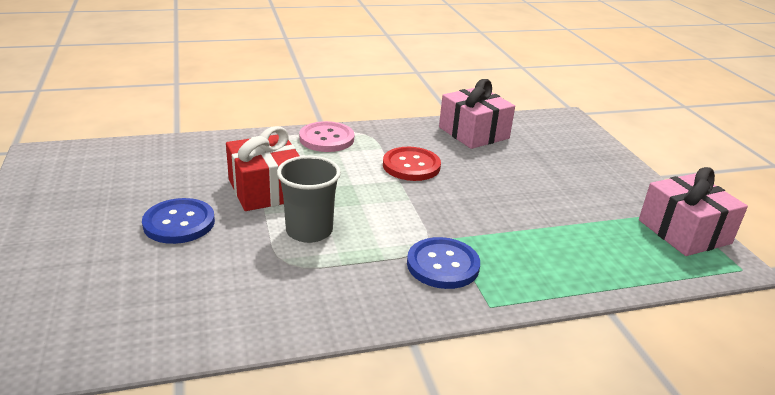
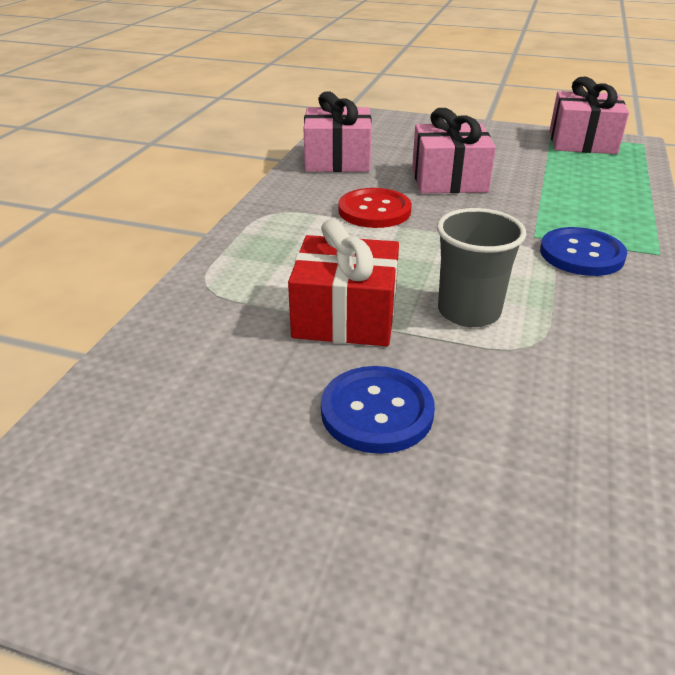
camera: 55 degrees left, 5 degrees up
pink button [299,121,354,152] -> none
none -> pink gift [412,108,496,193]

